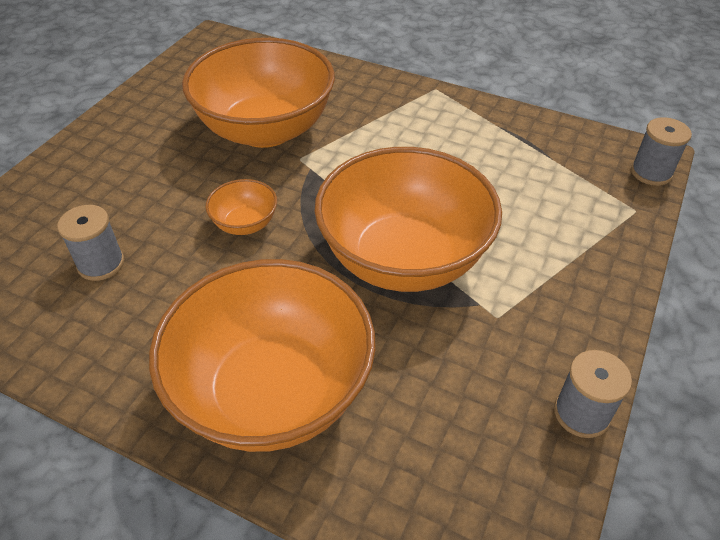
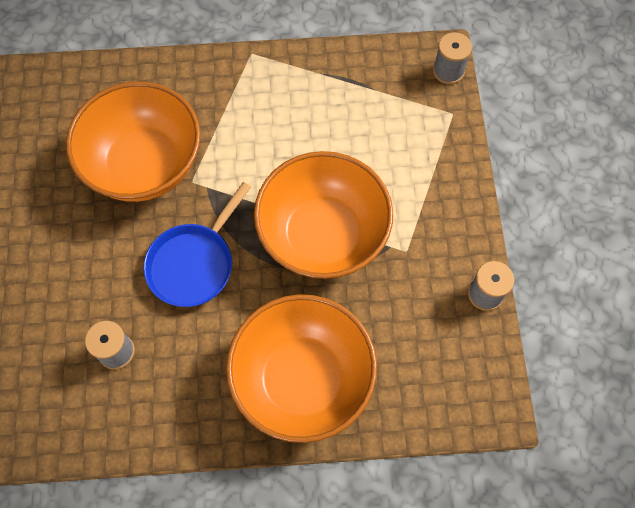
camera: 30 degrees left, 20 degrees up
orange bowl [205,179,277,235] -> blue pan [143,182,251,307]

